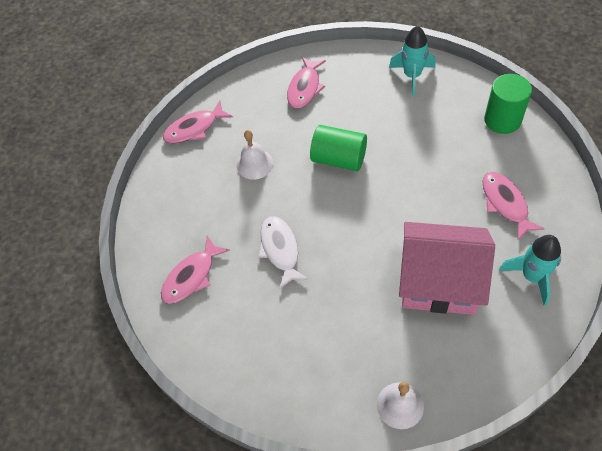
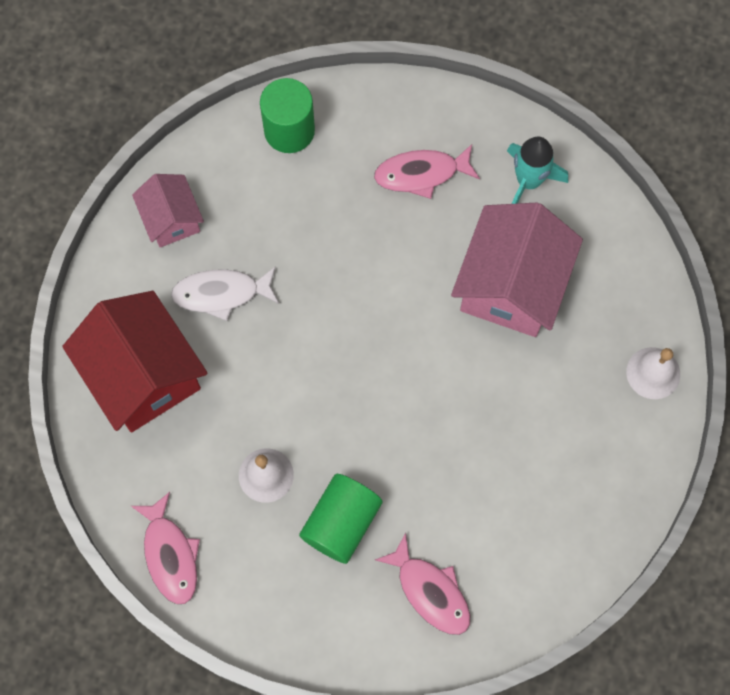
camera: 85 degrees left, 15 degrees up
white fish [258,216,309,289] -> white fish moved to [171,266,279,321]
pink fish [287,57,326,109] -> red house [62,291,207,432]
green cylinder [310,125,367,171] -> green cylinder moved to [299,474,382,564]
turquoise rocket [389,26,436,96] -> pink house [132,174,204,247]

